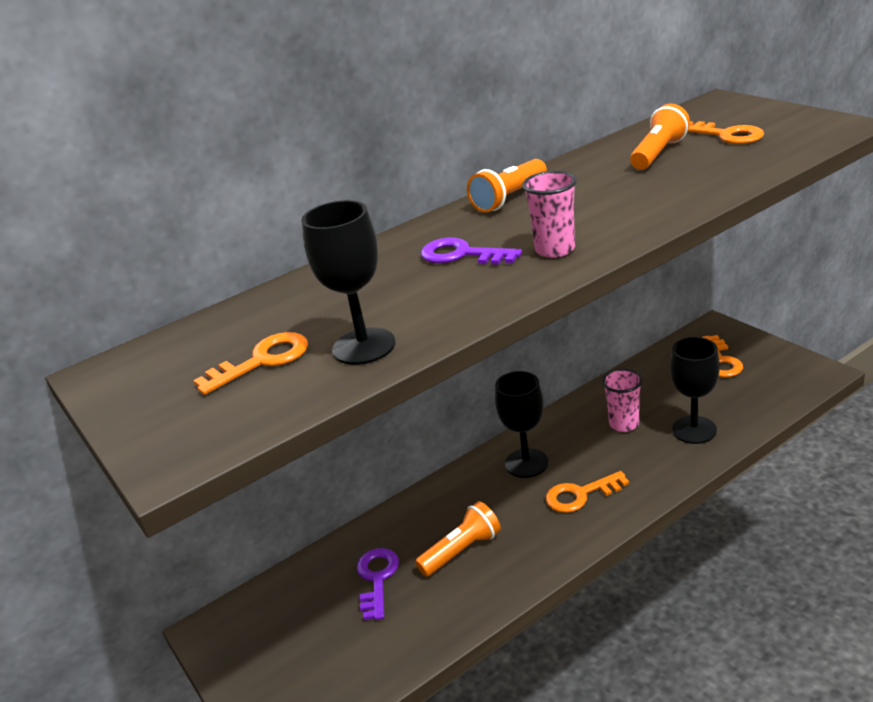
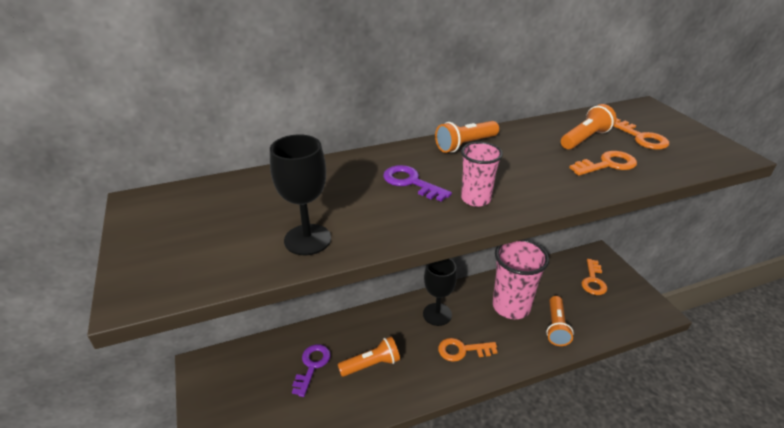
camera: 10 degrees right, 5 degrees up
orange key [193,332,308,395] -> orange key moved to [569,151,637,176]
pink cup [602,369,643,432] -> pink cup [493,239,549,319], size x1.87
black goblet [670,337,720,444] -> orange flashlight [546,296,574,346]

